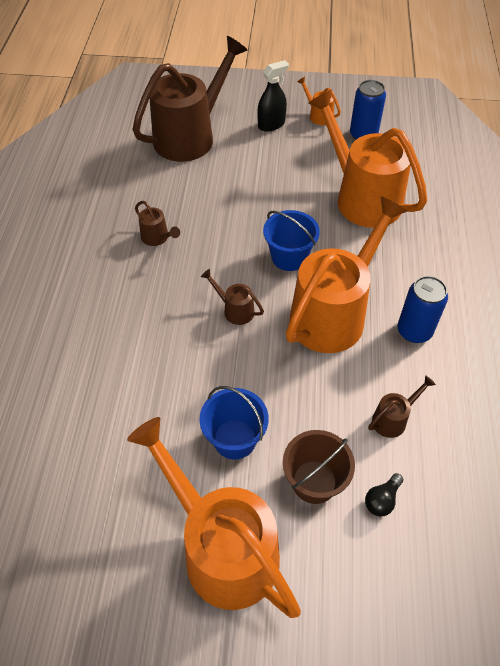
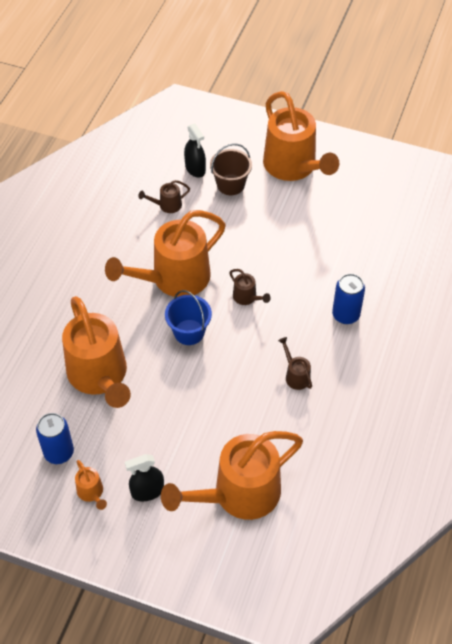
camera: 165 degrees left, 0 degrees up
brown watering can [133,36,247,162] -> orange watering can [161,431,303,520]
blue bucket [199,386,269,459] -> none
black light bulb [365,473,404,517] -> black spray bottle [184,124,206,177]
blue can [398,276,448,343] -> blue can moved to [332,274,365,324]

